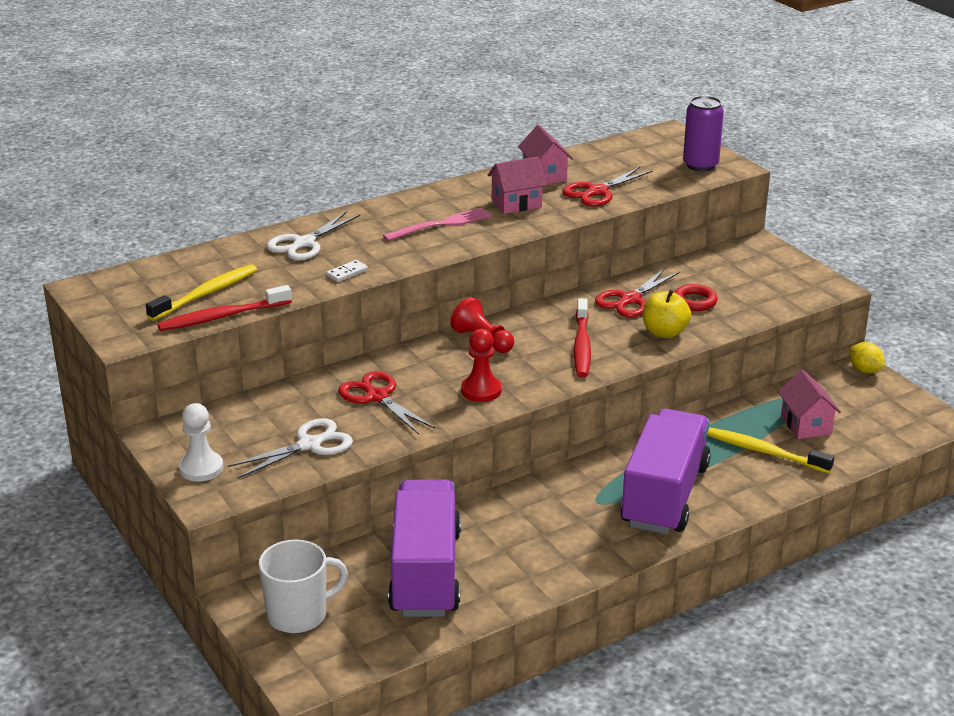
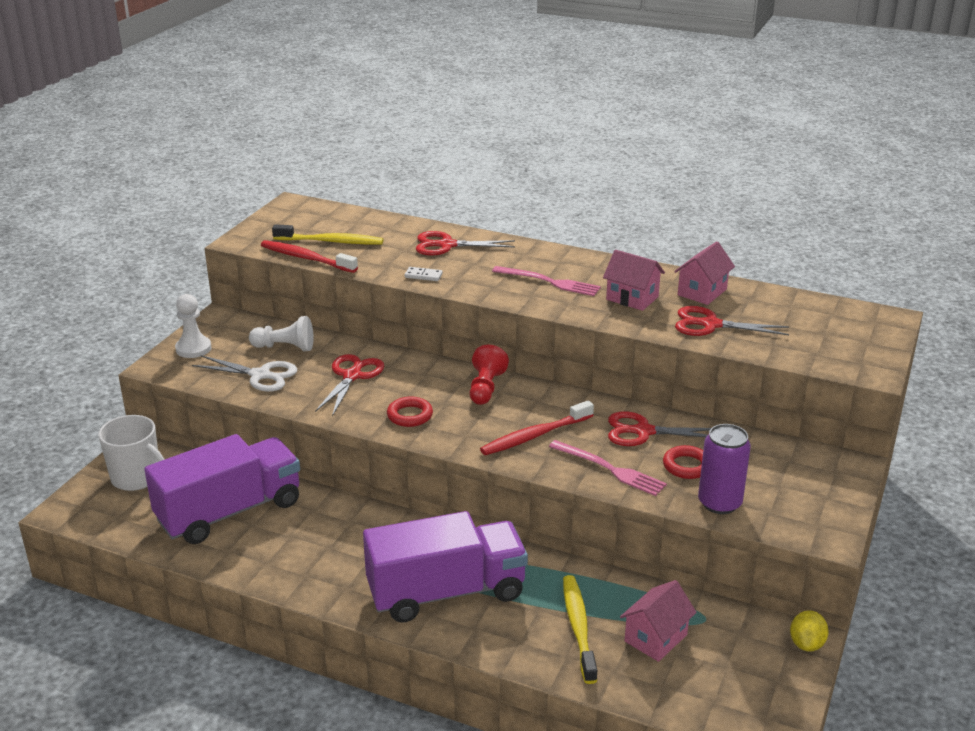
camera: 55 degrees right, 0 degrees up
white scissors [267,211,360,261] -> red scissors [416,231,515,256]
red pawn [461,329,502,402] -> red ring [387,397,433,427]
yellow apple [643,289,691,338] -> pink fork [549,440,667,496]
purple can [683,96,724,171] -> purple can moved to [698,424,751,514]
none -> white pawn [249,316,314,351]

